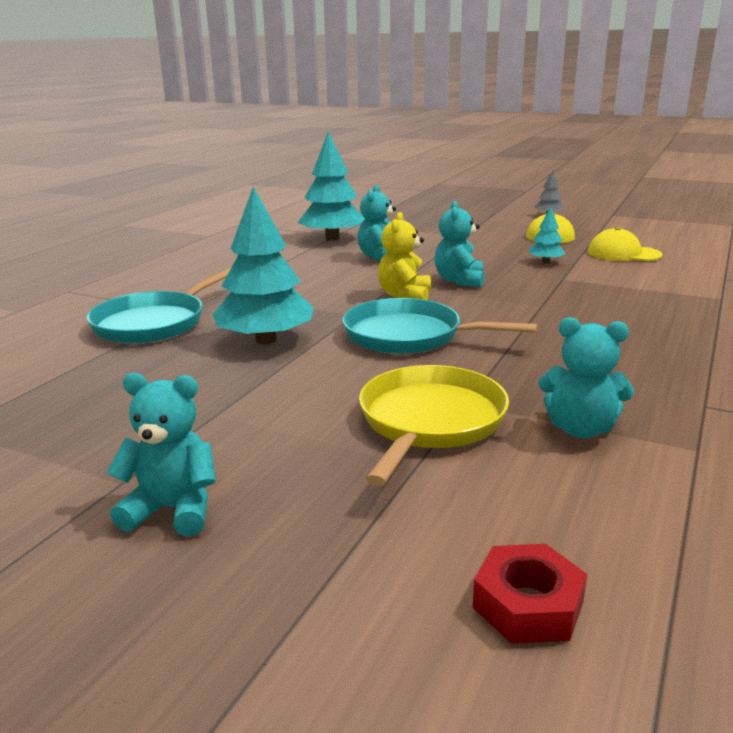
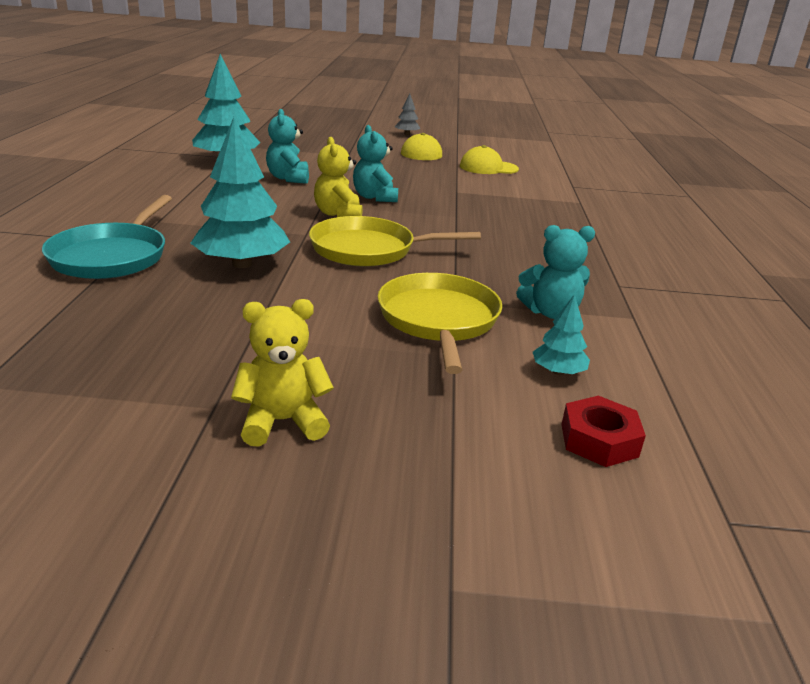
camera: 25 degrees left, 5 degrees up
turquoise teddy bear [106,373,216,536] -> yellow teddy bear [231,299,334,447]
turquoise pan [343,298,538,354] -> yellow pan [309,216,481,267]
turquoise tree [528,207,566,263] -> turquoise tree moved to [533,294,590,375]

